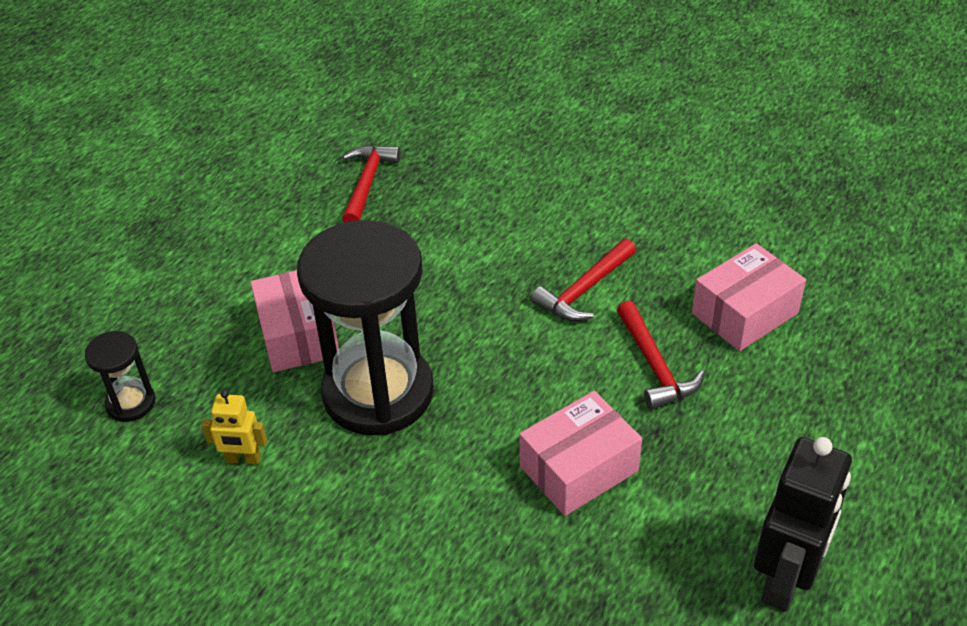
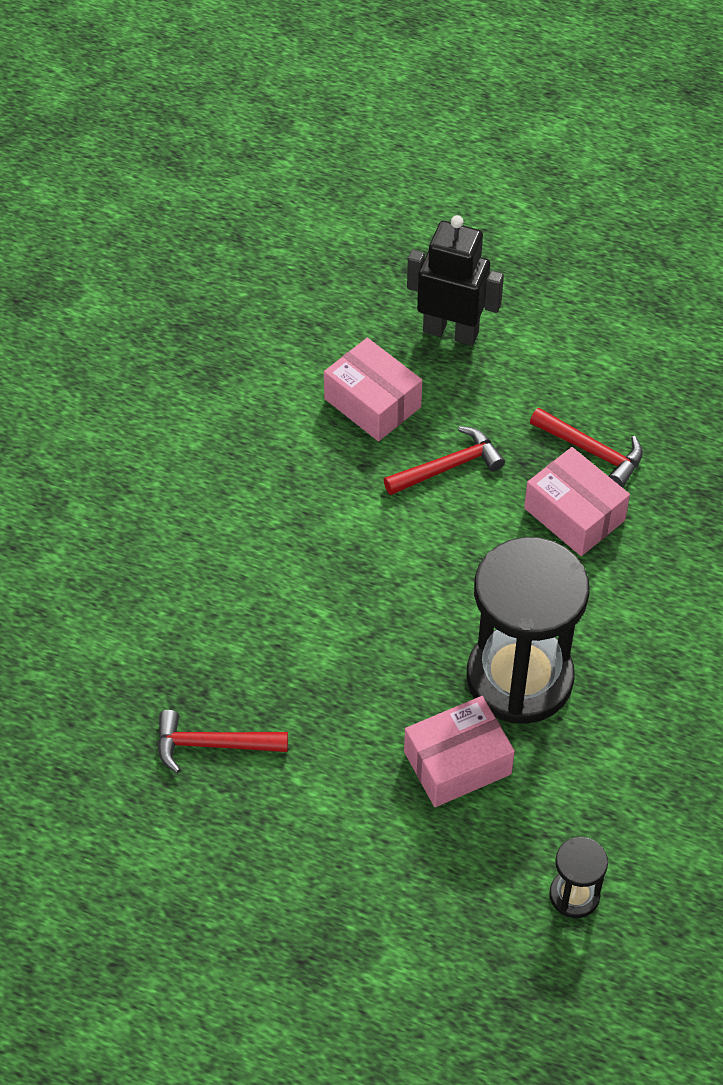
camera: 100 degrees left, 10 degrees up
yellow robot [202,390,267,465] -> none
red hammer [531,238,636,321] -> red hammer moved to [530,408,643,488]
black robot [754,437,852,612] -> black robot moved to [407,215,504,346]

